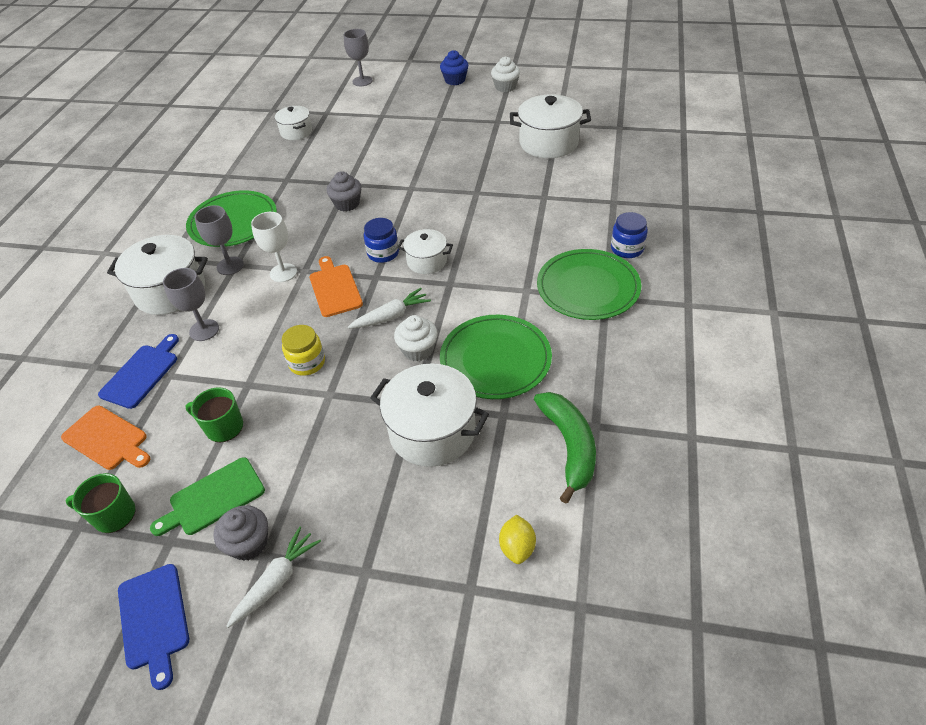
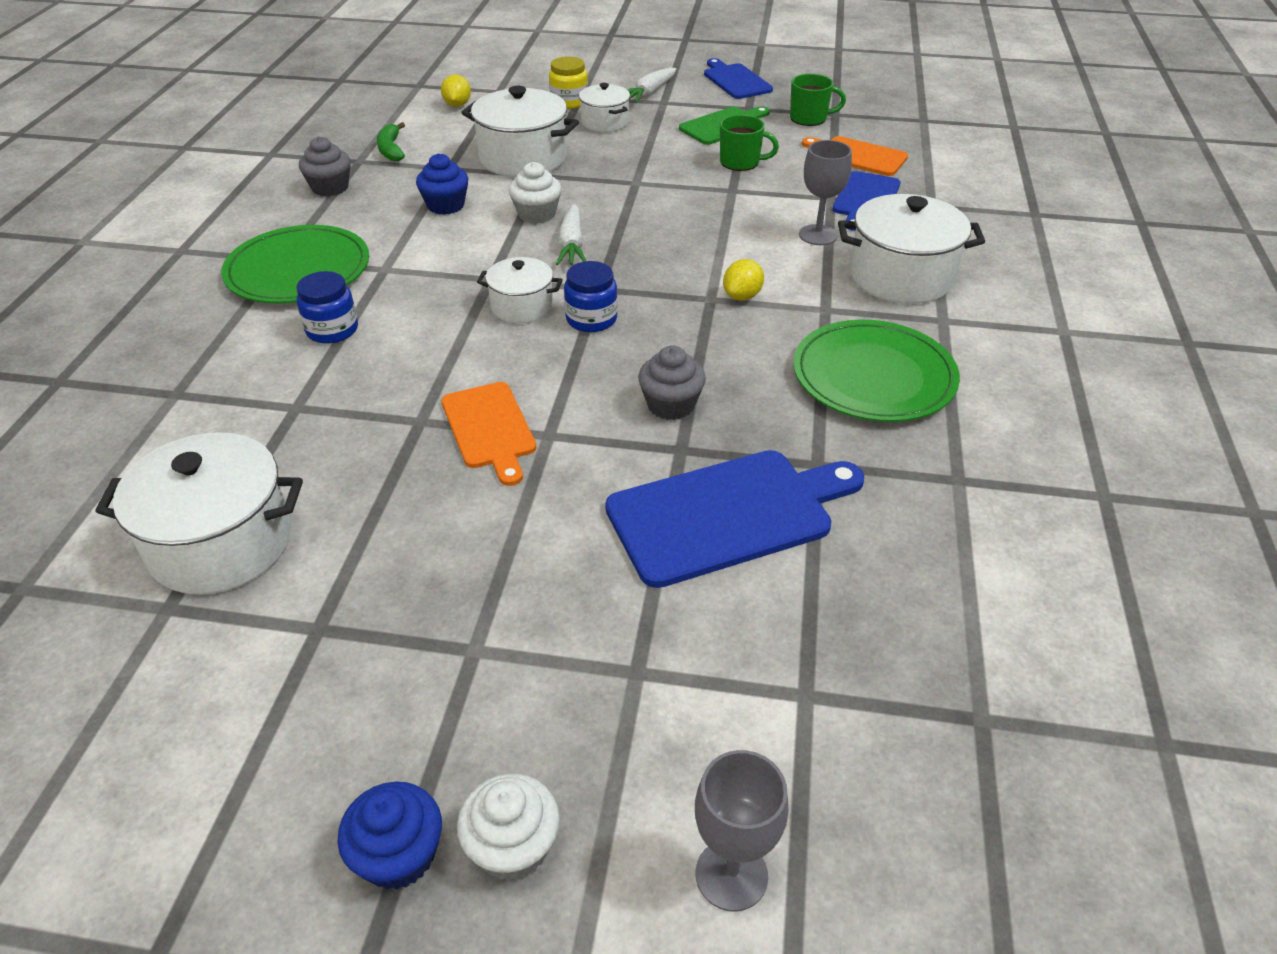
camera: 175 degrees right, 5 degrees down
grey goblet [195,205,244,275] -> none
grey cupcake [213,505,268,561] -> grey cupcake moved to [299,136,351,196]
white goblet [251,212,297,282] -> yellow lemon [723,259,764,301]
white pot [275,106,312,140] -> white pot moved to [579,83,630,132]
yellow jar [282,325,325,376] -> yellow jar moved to [549,56,588,109]
orange cutting board [309,256,363,317] -> orange cutting board moved to [441,382,536,486]
white carrot [348,288,431,329] -> white carrot turned 60 degrees counterclockwise [556,204,586,265]
green plate [440,315,552,399] -> blue cupcake [416,154,468,215]
white cupcake [491,57,520,92] -> white cupcake moved to [457,774,560,881]
green banana [534,392,596,504] -> green banana [377,122,405,161], size x0.60
blue jar [611,212,648,258] -> blue jar moved to [296,271,358,344]
none -> blue cutting board [605,450,864,588]

